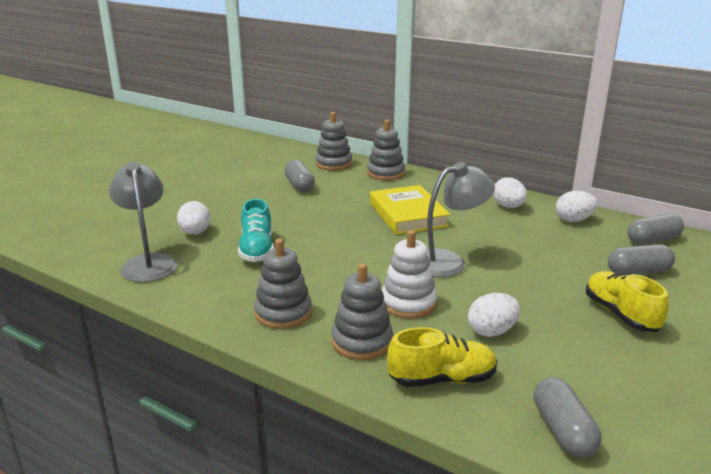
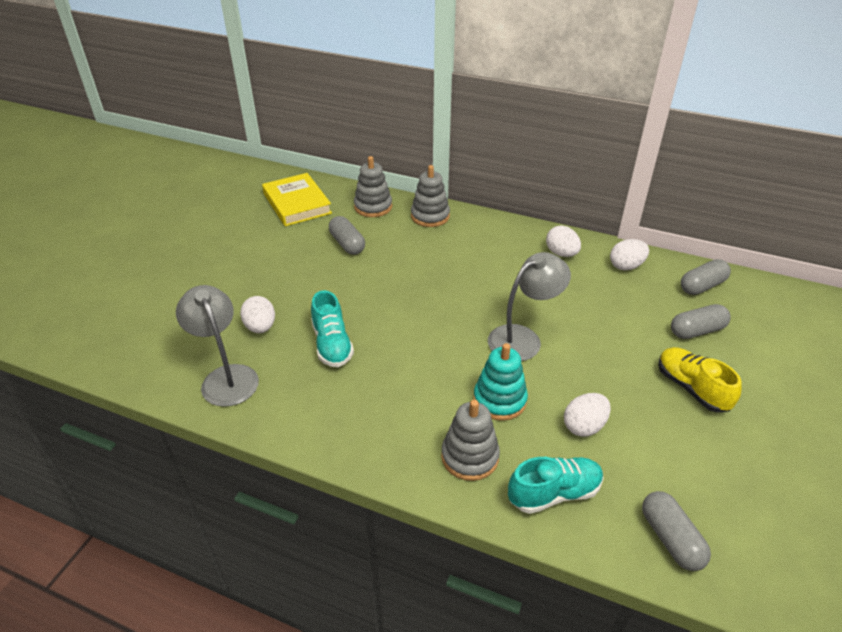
camera: 10 degrees left, 15 degrees up
grey stacking toy [254,239,312,329] -> none
yellow book [370,185,450,234] -> yellow book moved to [262,173,332,226]
white stacking toy [382,230,437,319] -> turquoise stacking toy [473,343,528,421]
yellow shoe [387,327,497,387] -> turquoise shoe [508,457,604,514]

